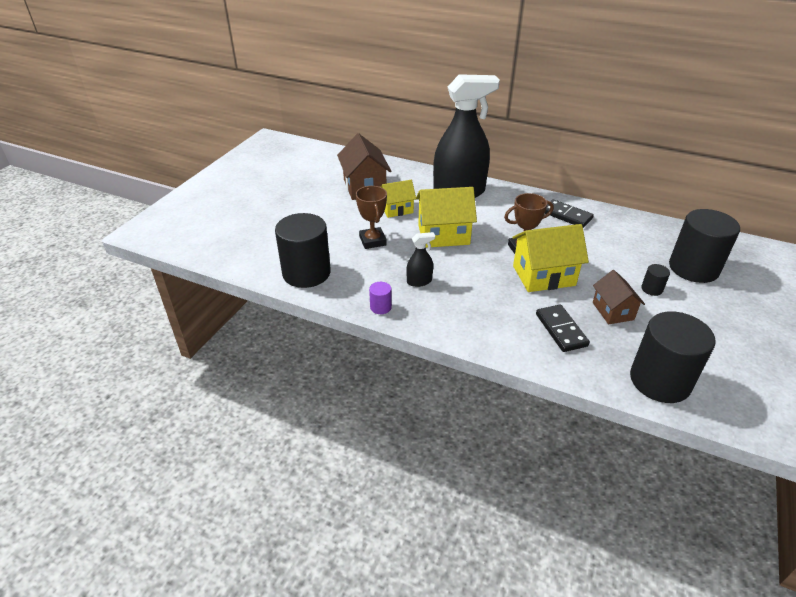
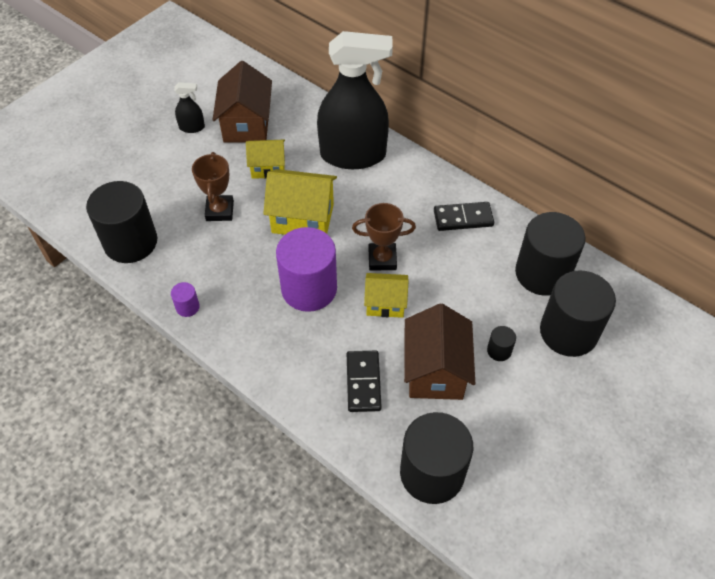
camera: 15 degrees right, 15 degrees up
black spray bottle [406,232,435,287] -> black spray bottle moved to [174,82,205,133]
yellow house [512,224,589,292] -> yellow house [364,273,408,318], size x0.62
black domino [545,199,594,228] -> black domino turned 60 degrees counterclockwise [434,202,494,231]
brown house [593,270,645,324] -> brown house [404,303,475,400], size x1.61
none -> purple cylinder [276,227,337,312]
none -> black cylinder [515,212,586,296]

